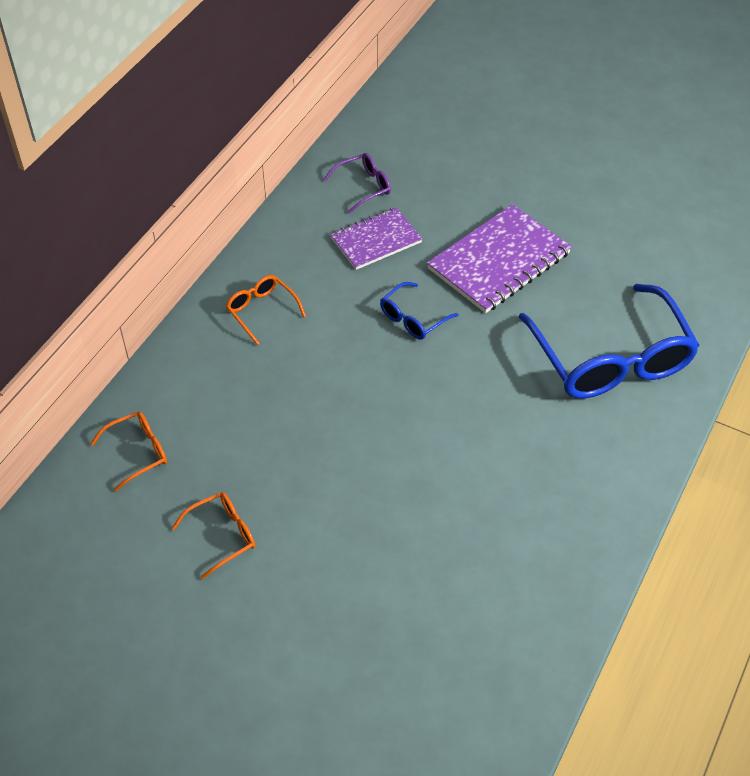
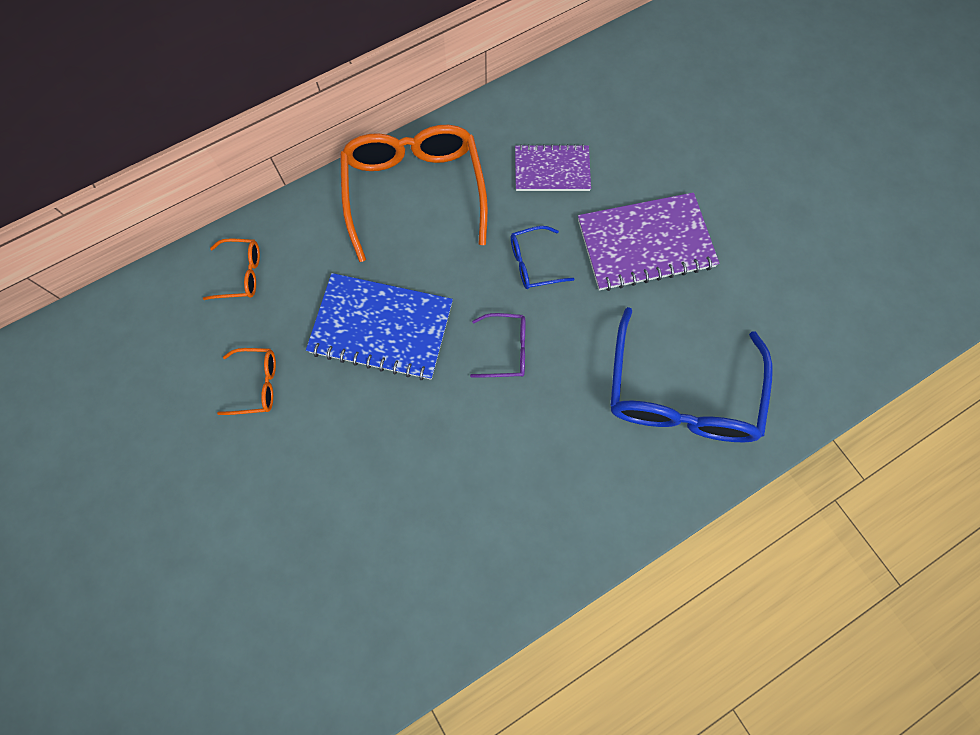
camera: 30 degrees right, 20 degrees up
orange glasses [226,275,306,345] -> orange glasses [340,125,488,262], size x2.22
purple glasses [323,153,391,214] -> purple glasses moved to [470,313,525,377]
none -> blue notebook [306,273,453,380]

